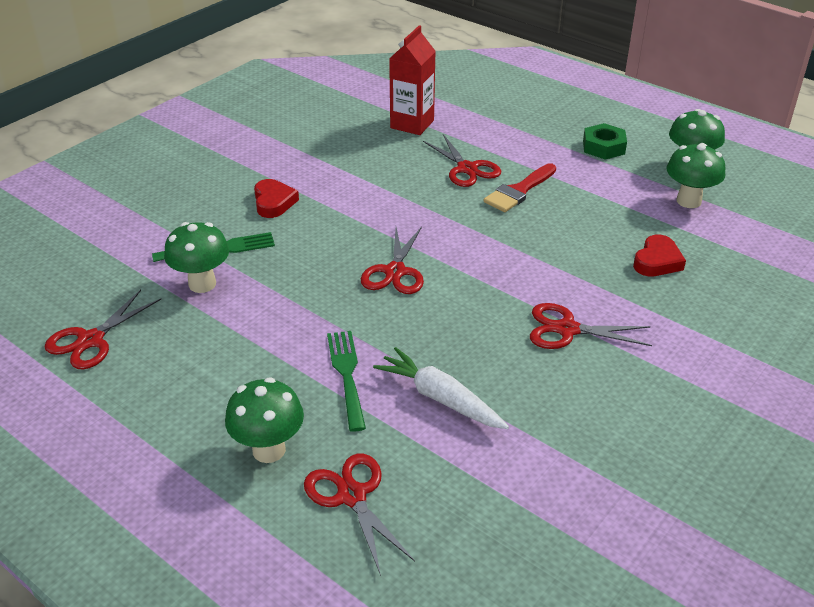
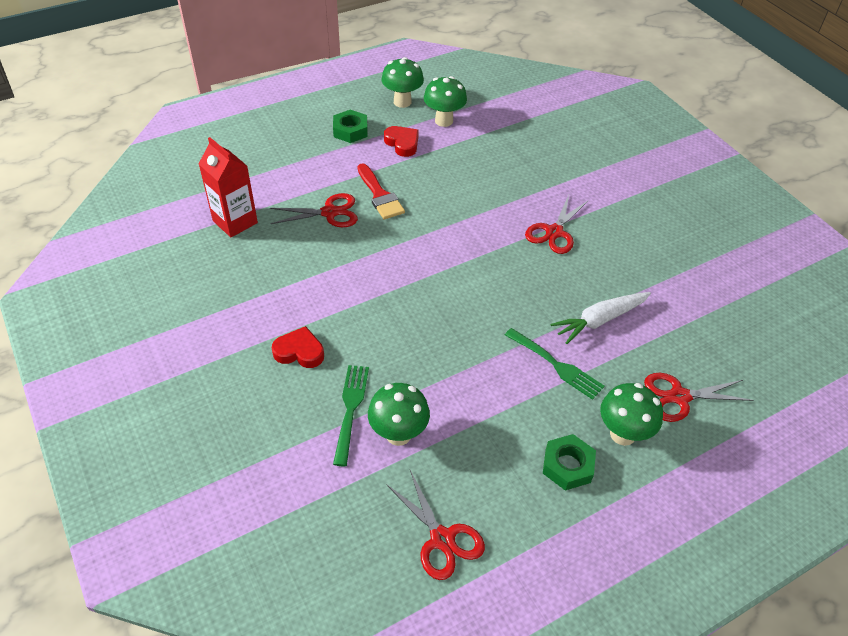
camera: 70 degrees left, 10 degrees up
green fork [327,331,366,432] -> green fork turned 150 degrees counterclockwise [505,328,604,400]
red scissors [361,227,424,294] -> none
red heart [633,234,686,276] -> red heart moved to [384,126,419,157]
none -> green nut [543,434,596,490]

